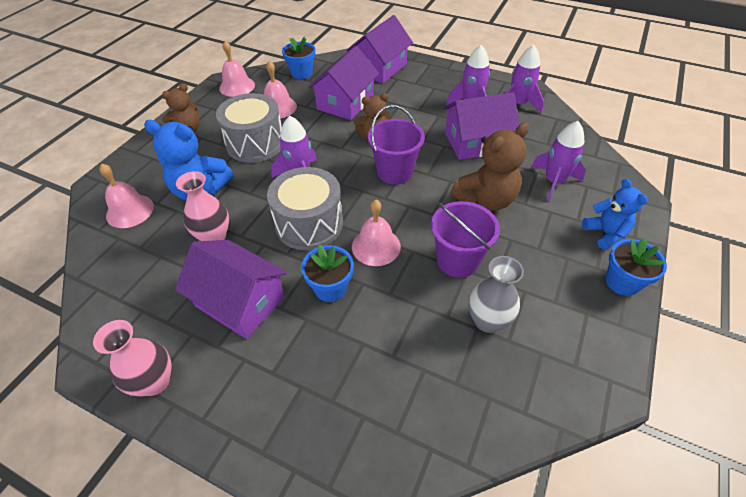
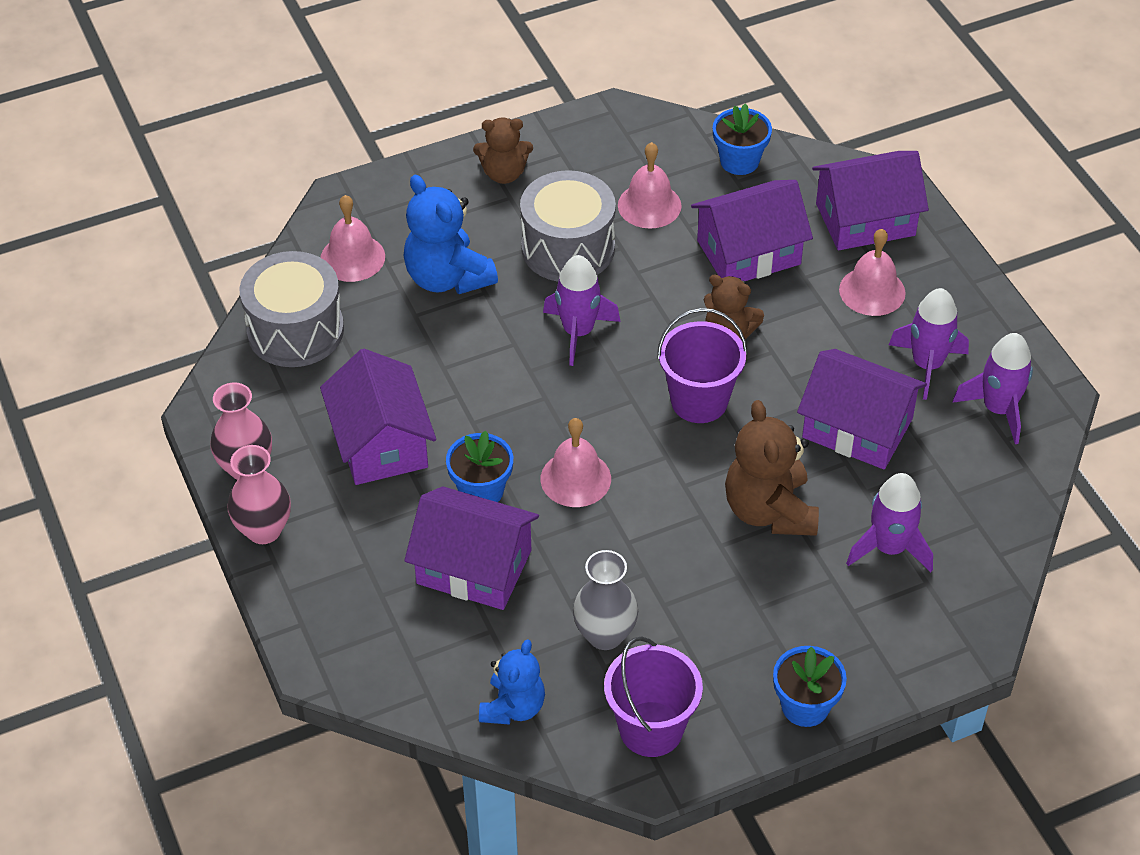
camera: 40 degrees right, 0 degrees up
pink vase [176,171,229,241] -> pink vase moved to [227,445,291,544]
pink bell [219,41,255,97] -> pink bell moved to [839,229,906,316]
grey drum [267,167,343,250] -> grey drum moved to [240,251,344,367]
purple bucket [431,201,500,278] -> purple bucket moved to [604,637,703,757]
brown teddy bear [450,123,529,211] -> brown teddy bear turned 75 degrees clockwise [725,400,819,536]
blue teddy bear [582,179,648,250] -> blue teddy bear moved to [479,639,545,725]
none -> purple house [404,486,539,610]

